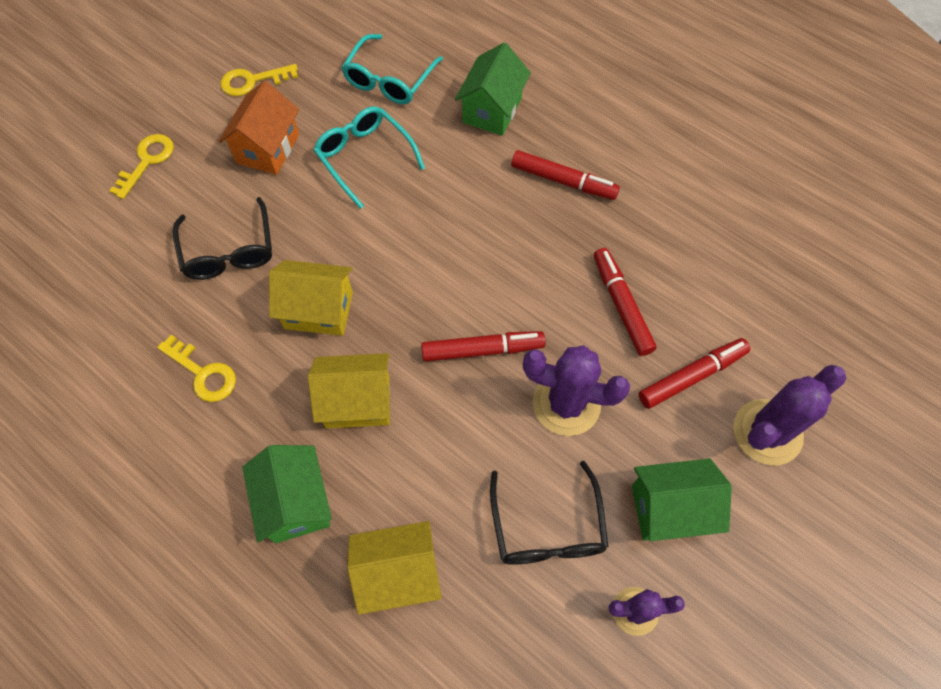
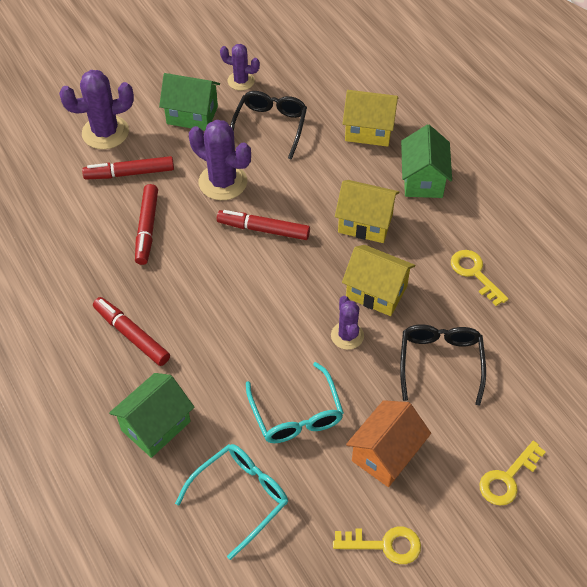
camera: 160 degrees left, 10 degrees down
none -> purple cactus [331,296,364,350]

